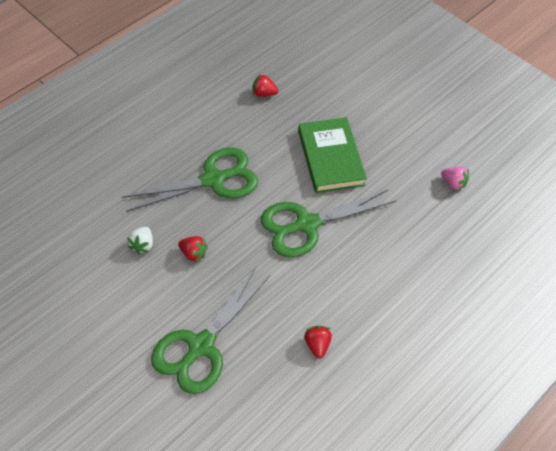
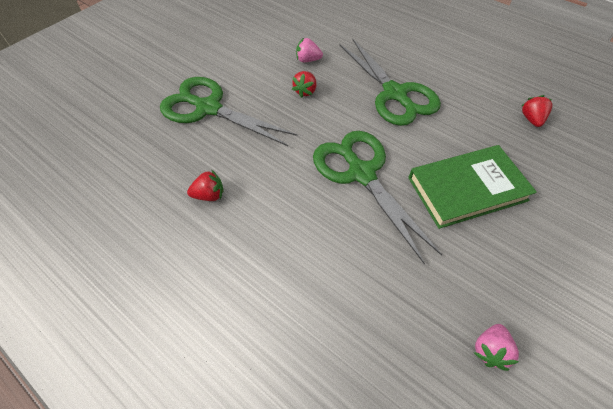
camera: 85 degrees right, 0 degrees up
white strawberry [127,227,153,254] -> pink strawberry [296,38,323,62]

